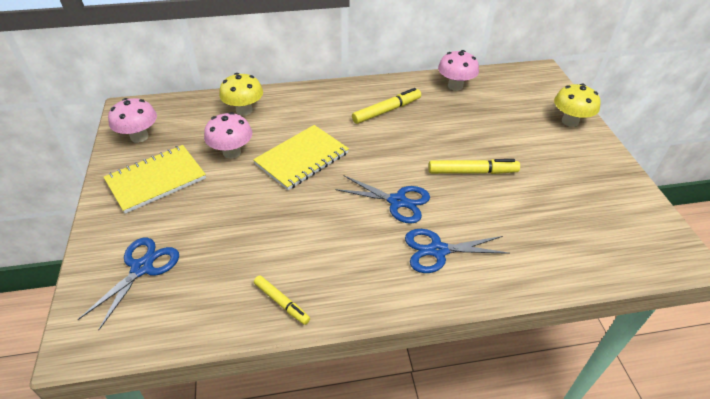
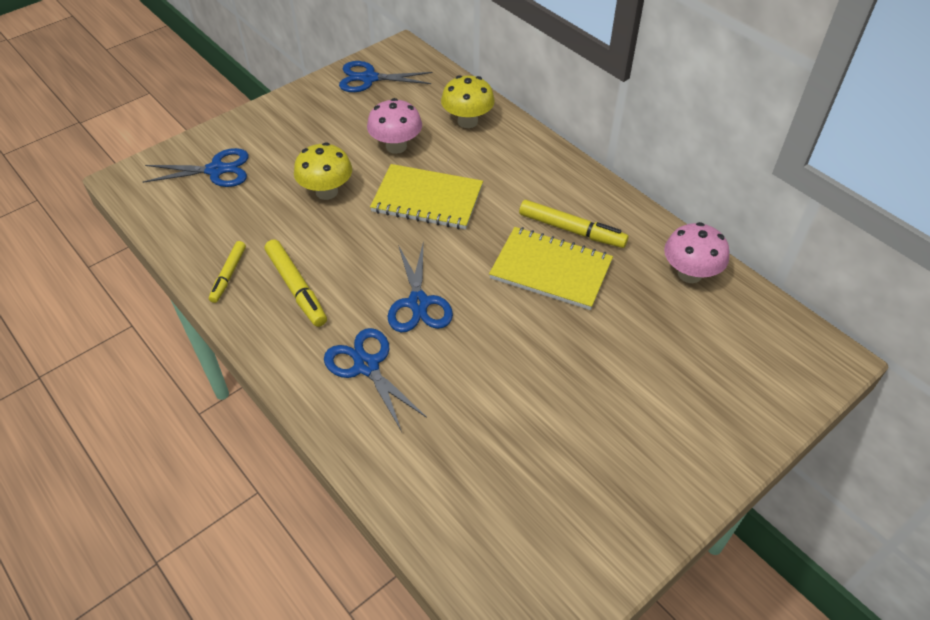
camera: 60 degrees right, 5 degrees up
yellow notebook [104,145,206,214] -> yellow notebook moved to [489,227,613,310]
pink mushroom [108,98,157,143] -> blue scissors [339,61,433,92]
yellow marker [428,159,520,174] -> yellow marker moved to [265,239,327,327]
yellow mushroom [554,84,601,127] -> yellow mushroom moved to [294,142,352,200]

